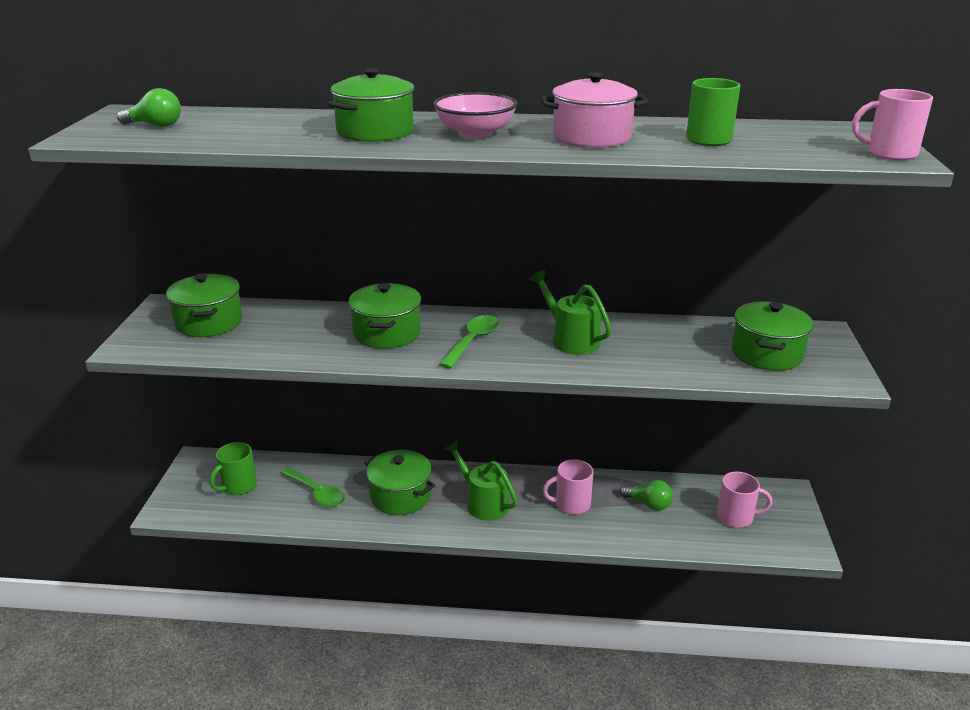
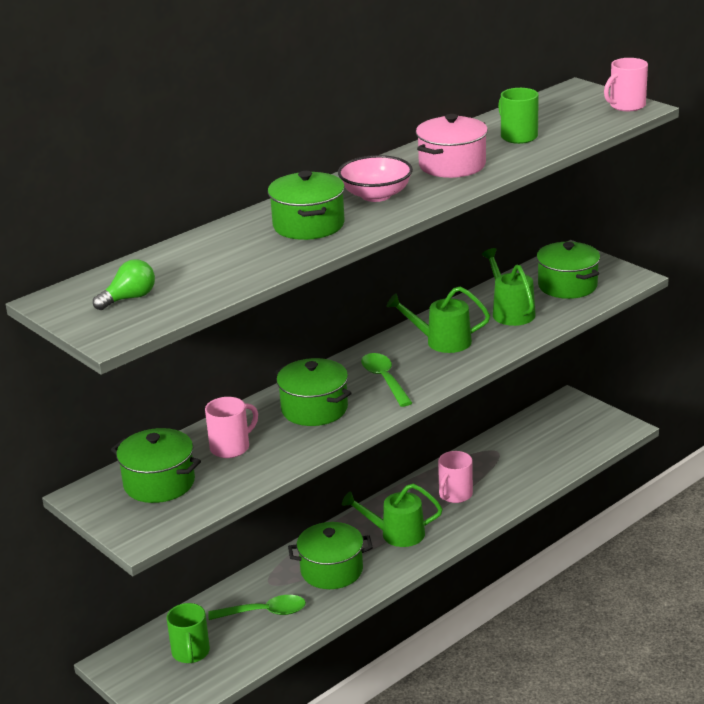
camera: 45 degrees left, 0 degrees up
green light bulb [619,480,673,511] -> none
pink mug [717,472,772,528] -> pink mug moved to [205,397,258,458]
none -> green watering can [482,248,535,326]

